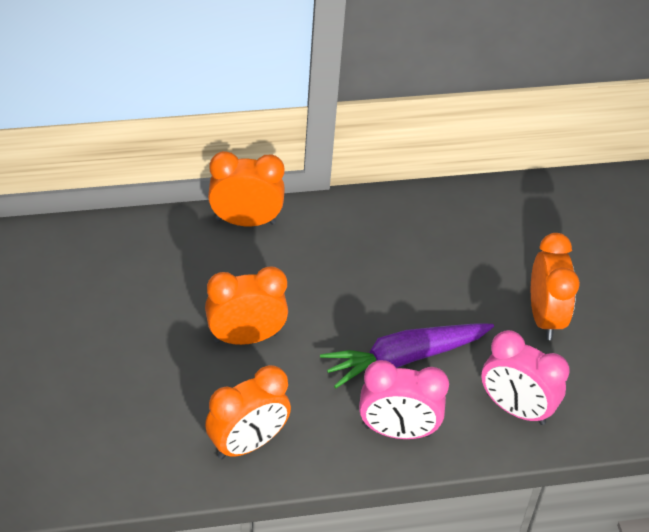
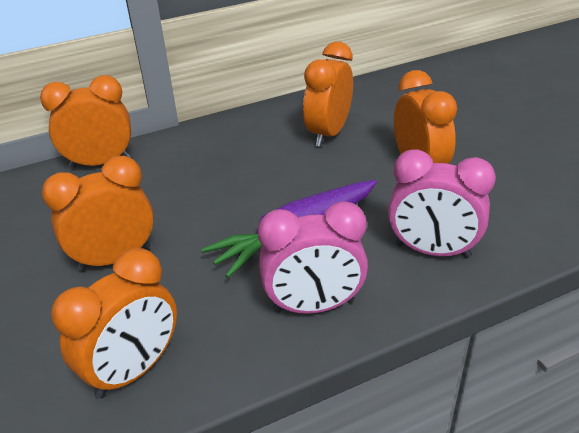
camera: 10 degrees left, 10 degrees down
none -> orange clock [303,42,353,147]

